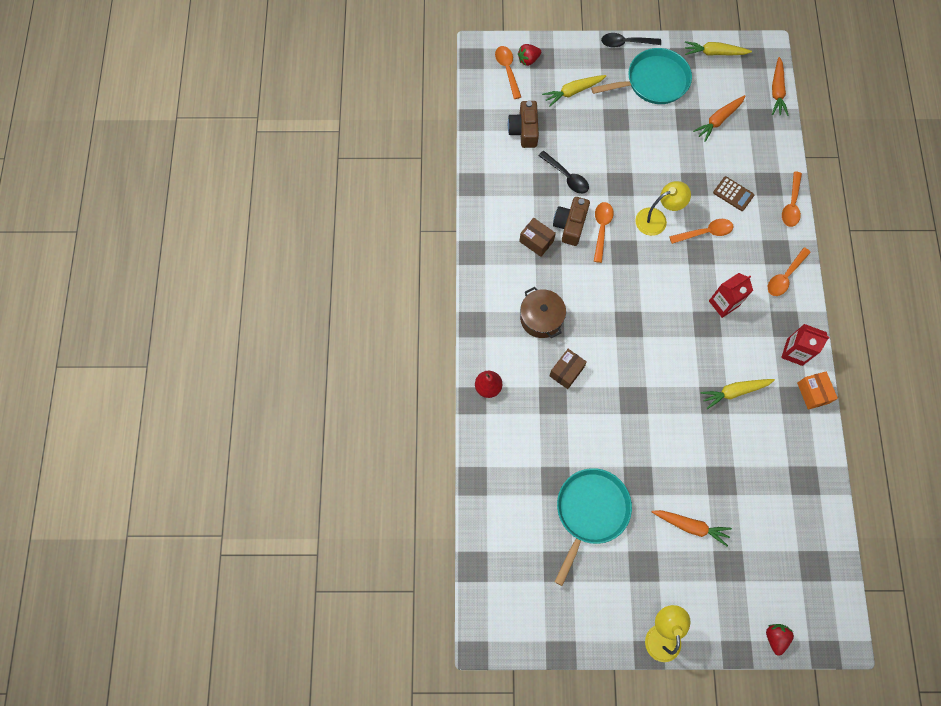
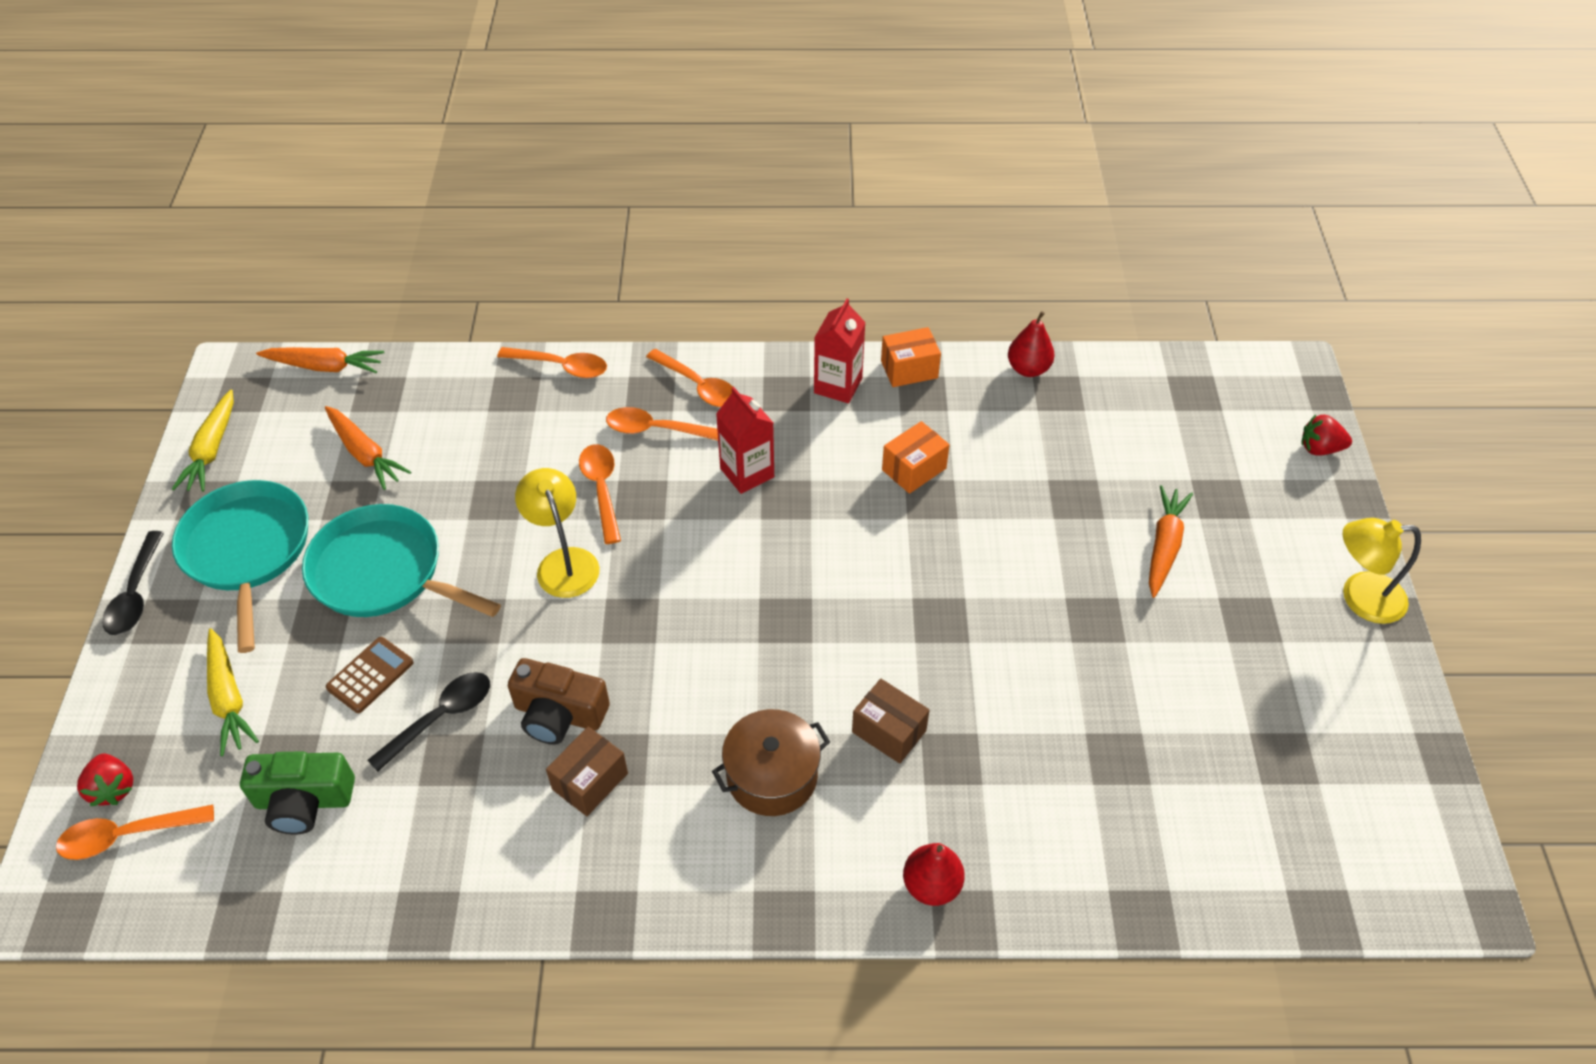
camera: 90 degrees left, 20 degrees down
brown camera [508,101,539,148] -> green camera [240,751,355,835]
turquoise pan [554,468,632,586] -> turquoise pan moved to [302,504,501,617]
orange spoon [594,202,614,263] -> orange spoon moved to [606,407,718,441]
yellow carrot [700,379,775,409] -> orange box [882,421,950,494]
brown calculator [713,176,754,211] -> brown calculator moved to [326,637,414,713]
none -> red pear [1008,311,1055,377]

